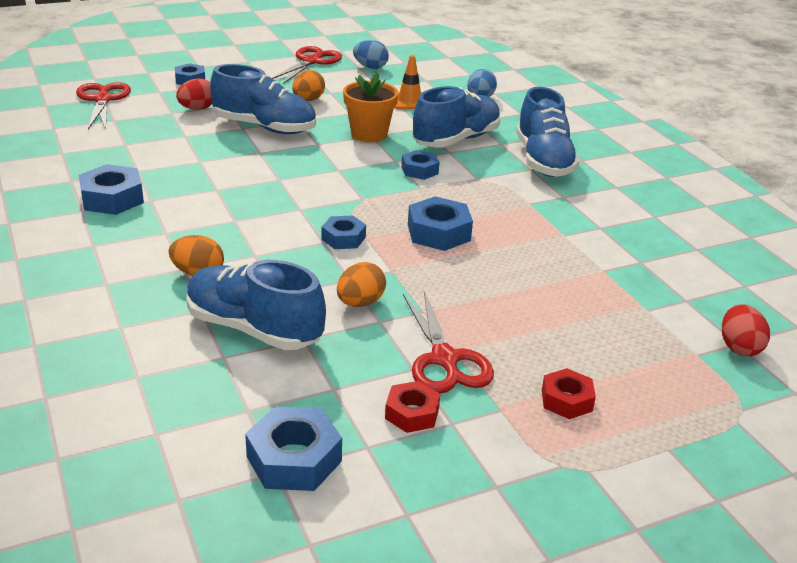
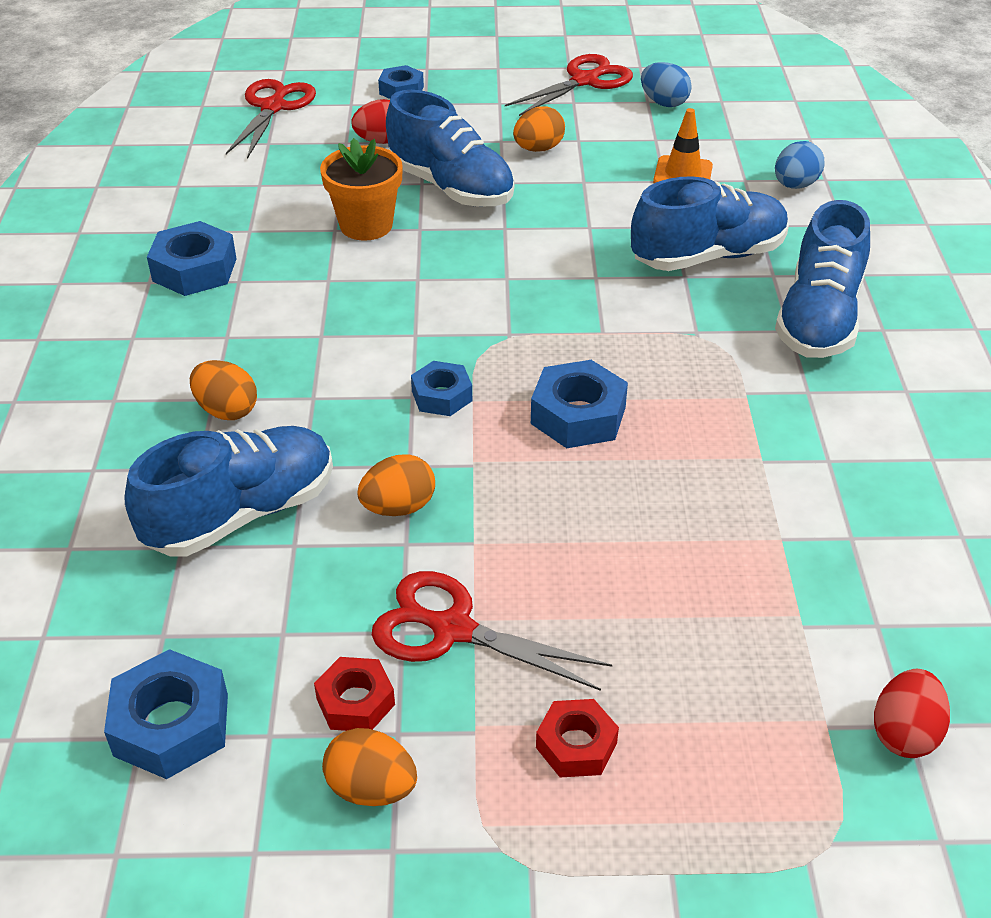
camera: 25 degrees right, 10 degrees up
blue shoe [186,260,326,350] -> blue shoe turned 90 degrees clockwise [125,426,333,556]
orange flower pot [343,72,398,142] -> orange flower pot moved to [320,138,403,241]
blue nut [401,150,440,180] -> none
red scissors [403,291,494,393] -> red scissors turned 105 degrees clockwise [372,571,612,691]
none -> orange egg [322,728,417,806]

